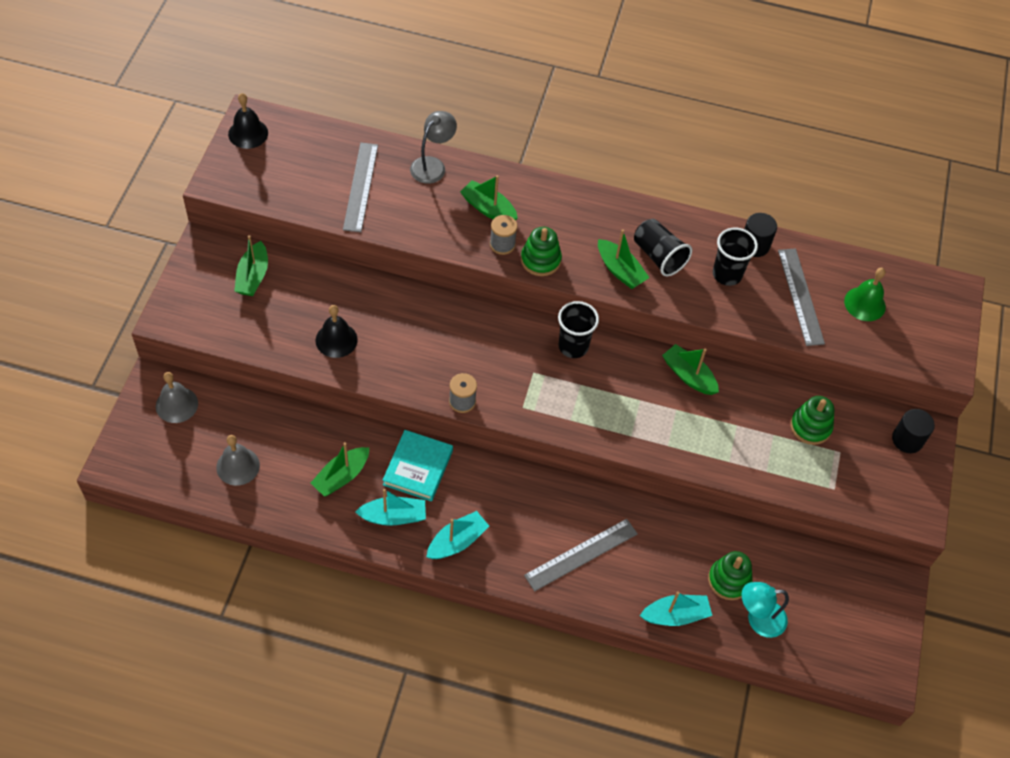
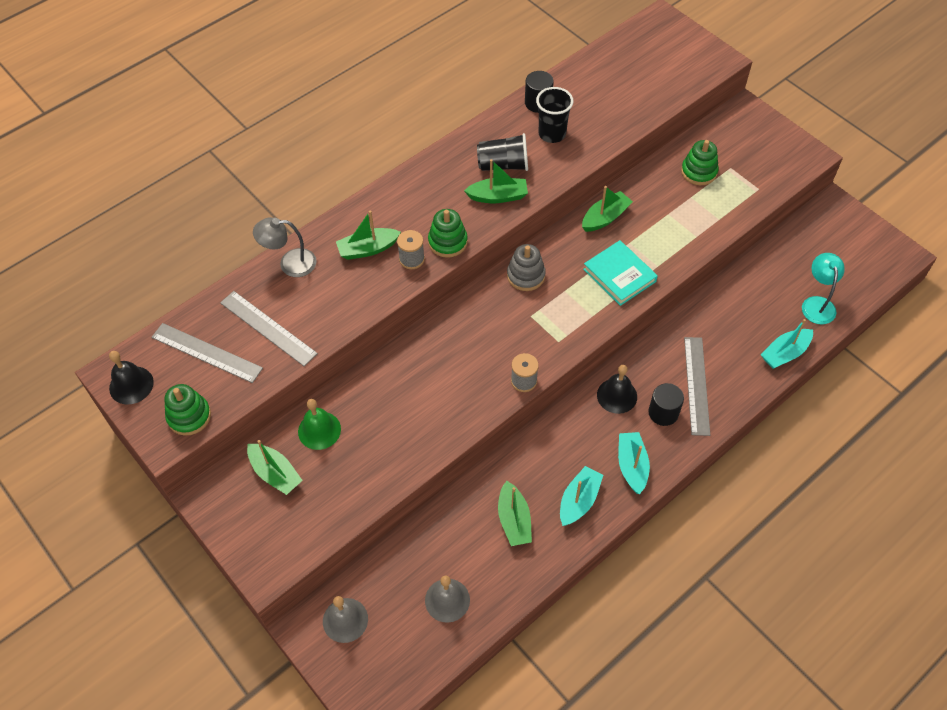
camera: 50 degrees left, 0 degrees up
black bell [316,305,358,358] -> black bell moved to [597,365,637,414]
turquoise book [383,430,453,501] -> turquoise book moved to [583,240,658,306]
grey lamp [410,111,457,184] -> grey lamp turned 75 degrees counterclockwise [253,217,317,277]
black cup [558,301,599,358] -> grey stacking toy [507,244,546,291]
turquoise boat [640,591,712,626] -> turquoise boat turned 150 degrees counterclockwise [761,319,813,369]
green boat [662,344,719,395] -> green boat turned 150 degrees clockwise [582,186,633,232]
green stacking toy [708,551,752,600] -> green stacking toy moved to [164,384,211,436]
turquoise lamp [742,582,789,638] -> turquoise lamp turned 150 degrees clockwise [802,253,845,324]
grey ruler [778,248,825,346] -> grey ruler moved to [151,323,263,383]
green bell [844,268,886,321] -> green bell moved to [298,399,341,450]
black cylinder [892,409,935,453] -> black cylinder moved to [648,383,684,426]

